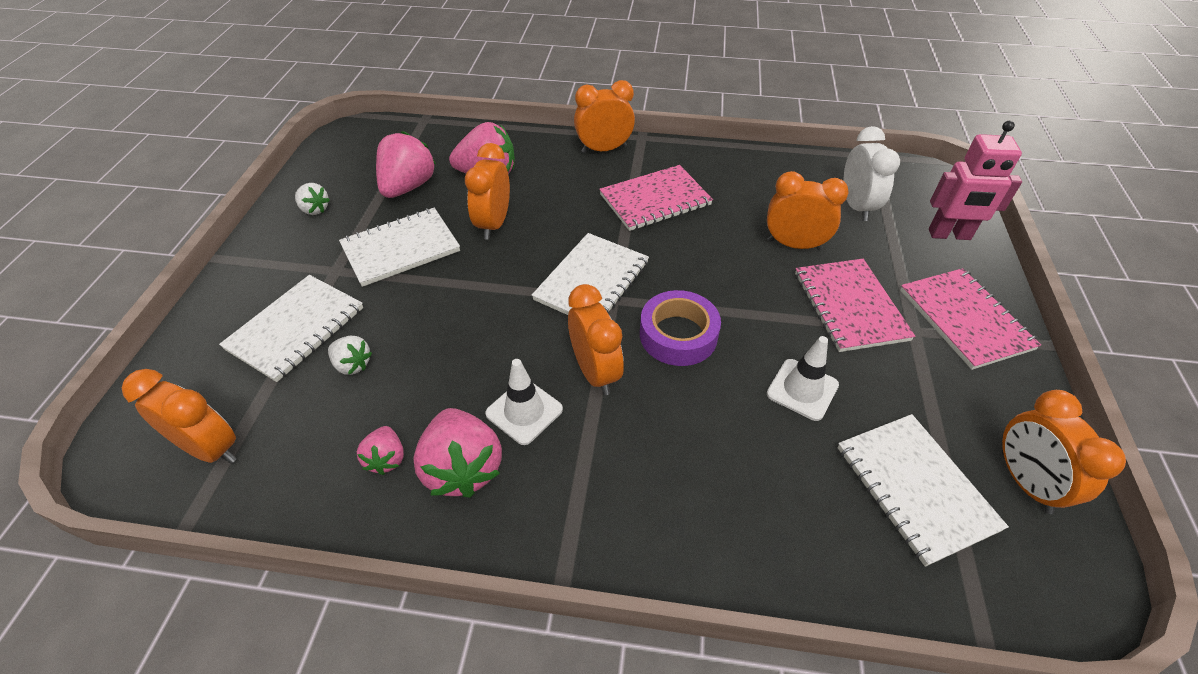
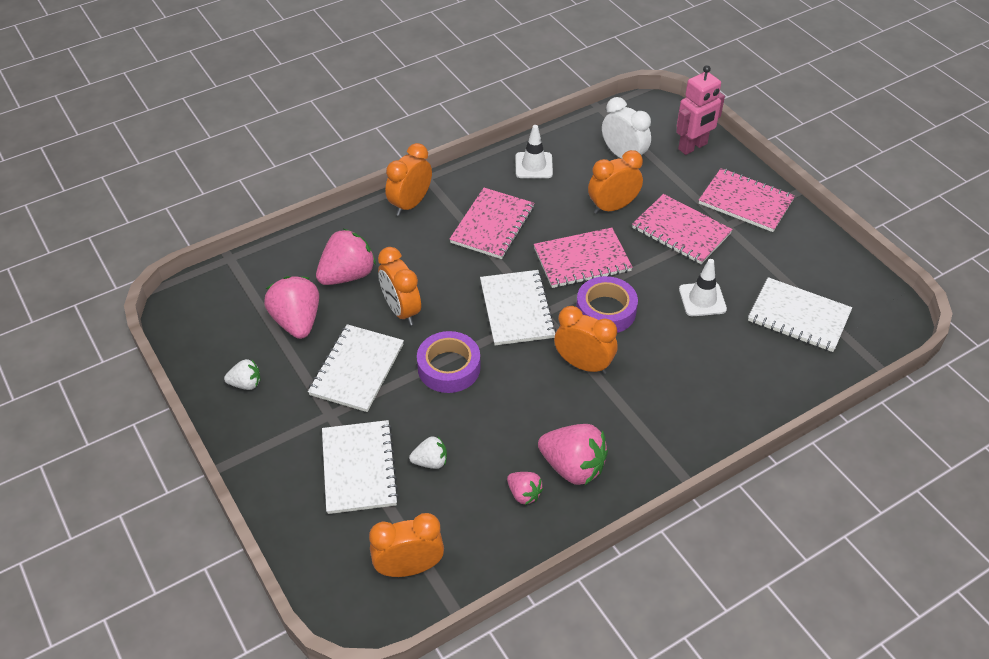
camera: 40 degrees left, 0 degrees up
white traffic cone [485,359,563,445] -> white traffic cone moved to [516,125,553,178]
orange clock [1002,390,1126,514] -> none
none -> purple tape [417,331,480,393]
none -> pink notebook [534,228,633,288]

